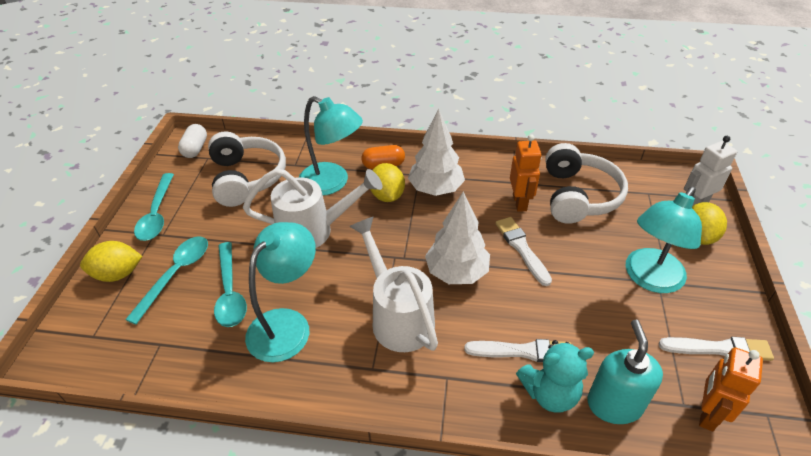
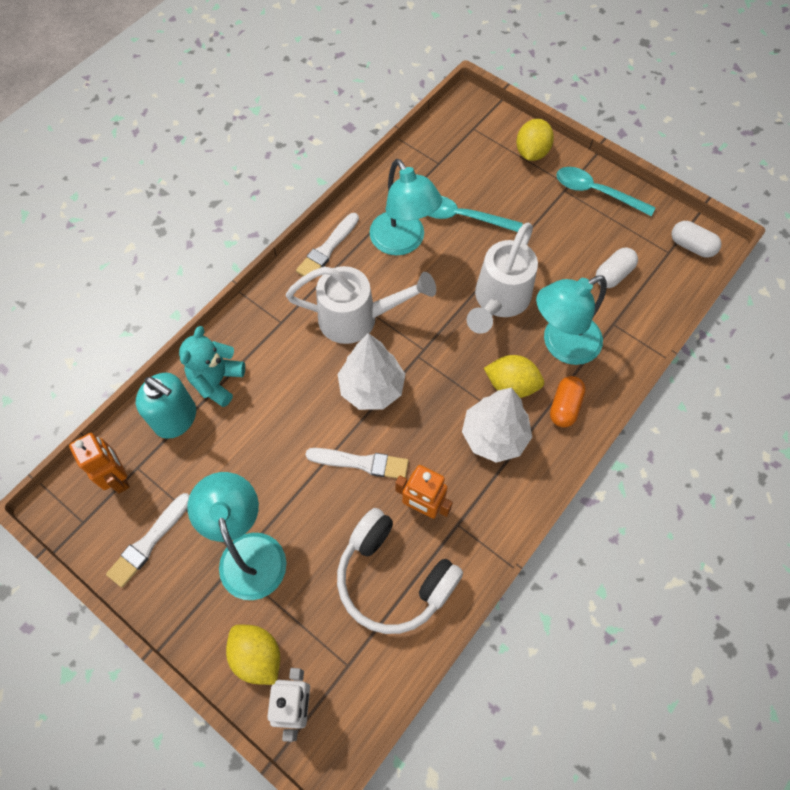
camera: 120 degrees right, 20 degrees up
turquoise spoon [125,236,208,325] -> none
white headphones [208,131,286,207] -> white capsule [596,248,638,288]
white brush [465,339,571,362] -> white brush moved to [296,213,359,276]

